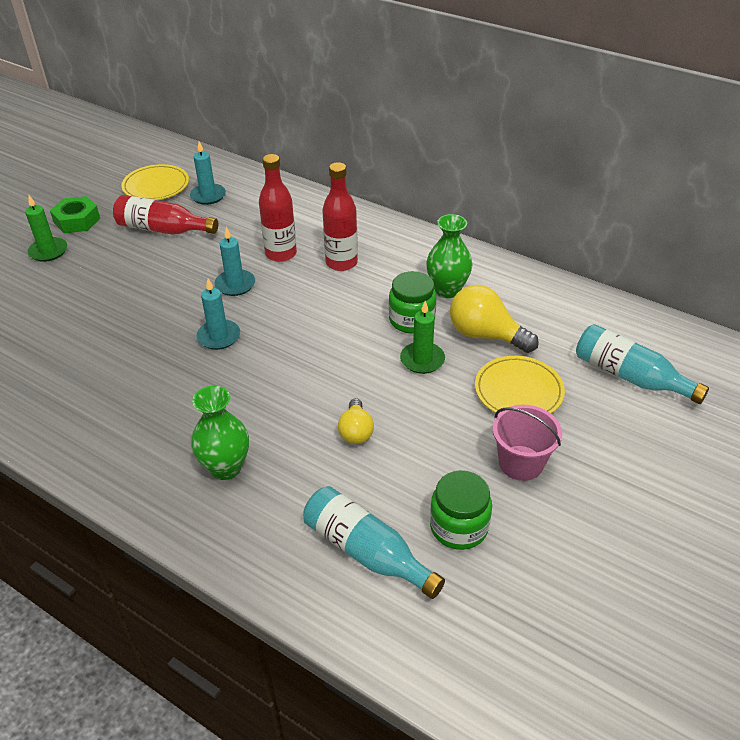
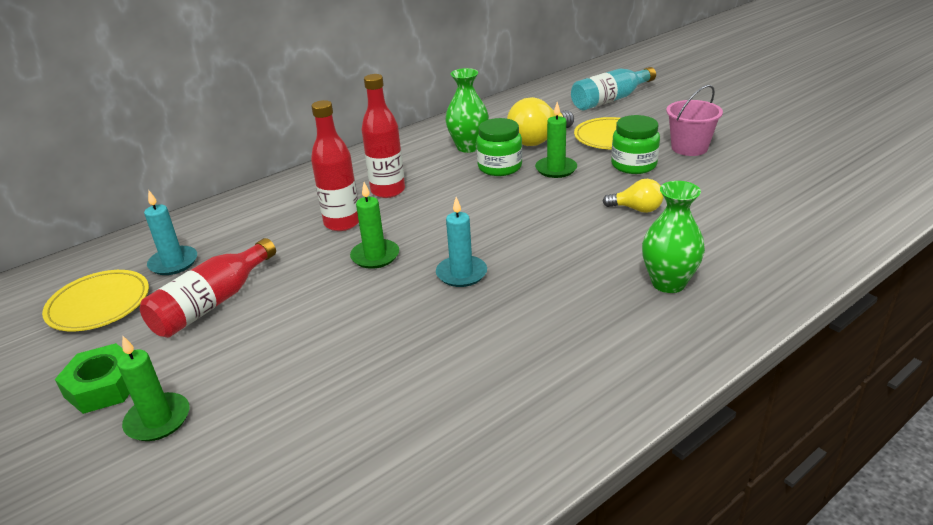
camera: 70 degrees left, 10 degrees down
turquoise candle [215,227,255,296] -> green candle [350,182,399,269]
turquoise bottle [303,486,445,599] -> none
green jar [430,470,492,550] -> green jar moved to [611,115,660,174]

